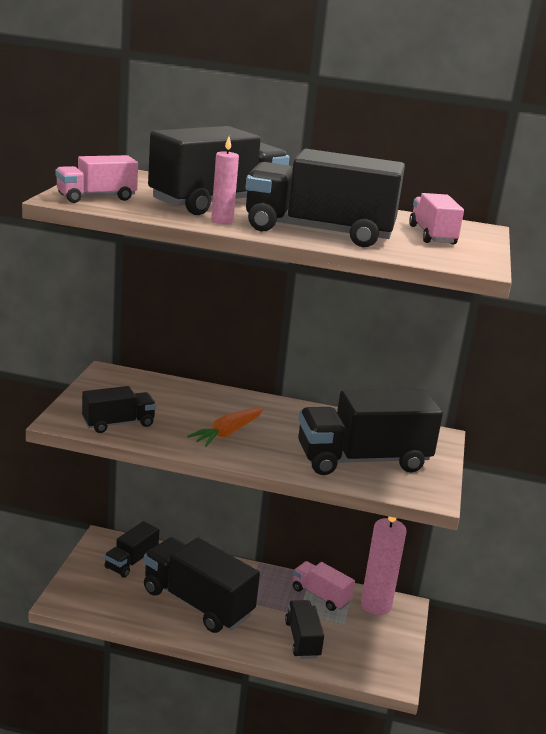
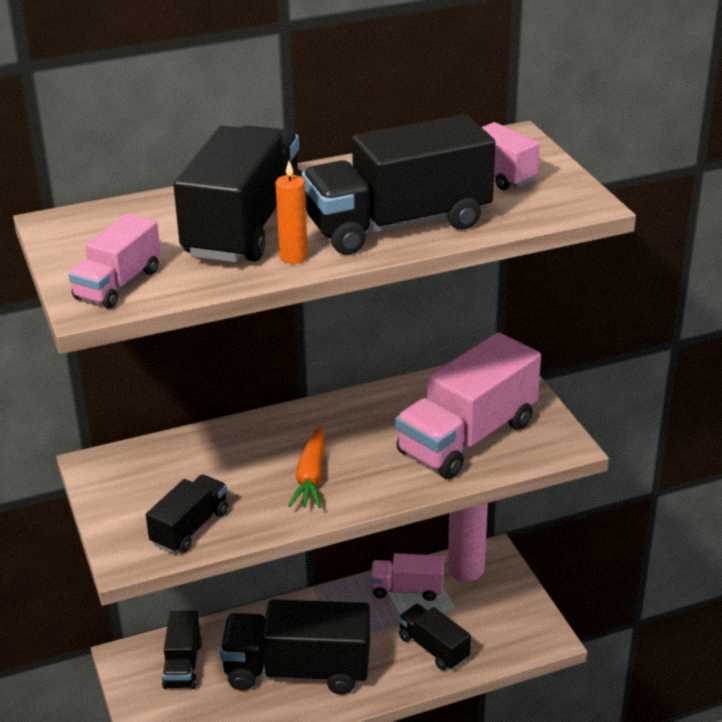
camera: 30 degrees left, 10 degrees up
pink candle [211,136,239,224] -> orange candle [276,161,308,264]
black truck [298,390,443,475] -> pink truck [395,332,541,479]

